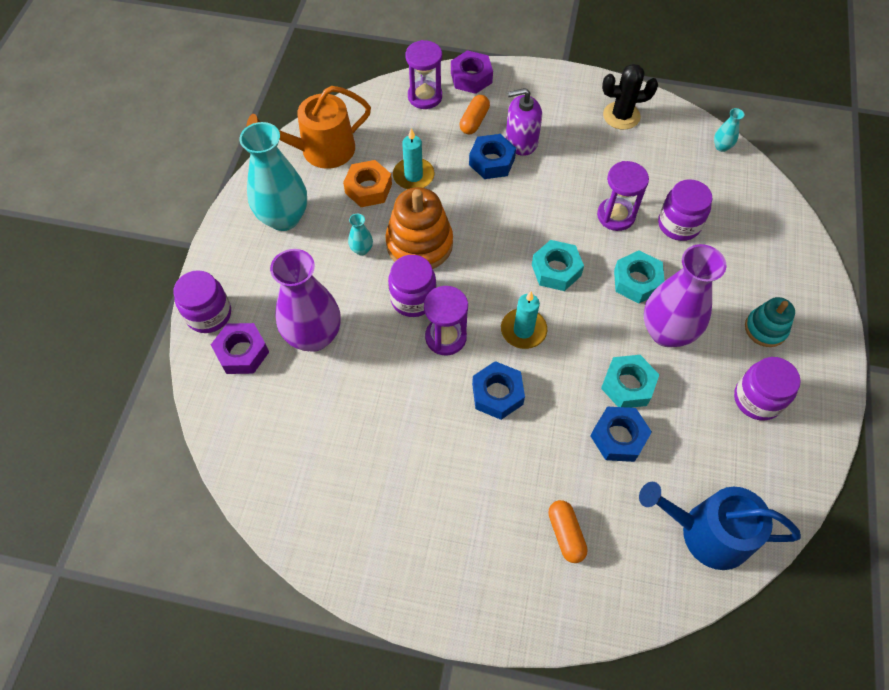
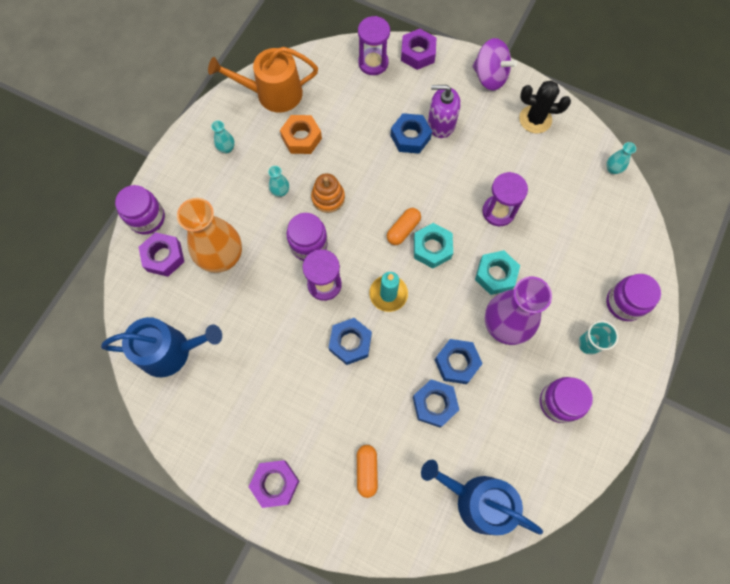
camera: 15 degrees right, 10 degrees up
turquoise vase [240,122,307,231] -> turquoise vase [211,120,235,153], size x0.42
purple vase [270,249,341,352] -> orange vase [177,198,242,273]
orange stacking toy [385,187,453,269] -> orange stacking toy [311,173,345,213], size x0.59
turquoise candle [393,128,434,189] -> none
orange capsule [460,95,490,134] -> orange capsule moved to [387,208,421,245]
turquoise nut [601,355,659,408] -> blue nut [435,339,483,384]
purple jar [658,179,712,241] -> purple jar moved to [606,274,661,321]
turquoise stacking toy [745,297,795,347] -> turquoise cup [578,321,619,355]
none -> blue watering can [101,317,222,377]
none -> purple nut [249,460,299,508]
none -> purple spinning top [472,38,517,91]

